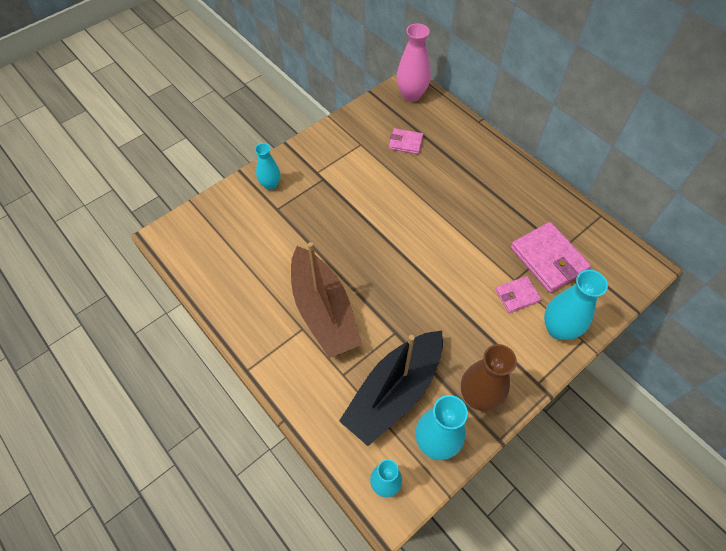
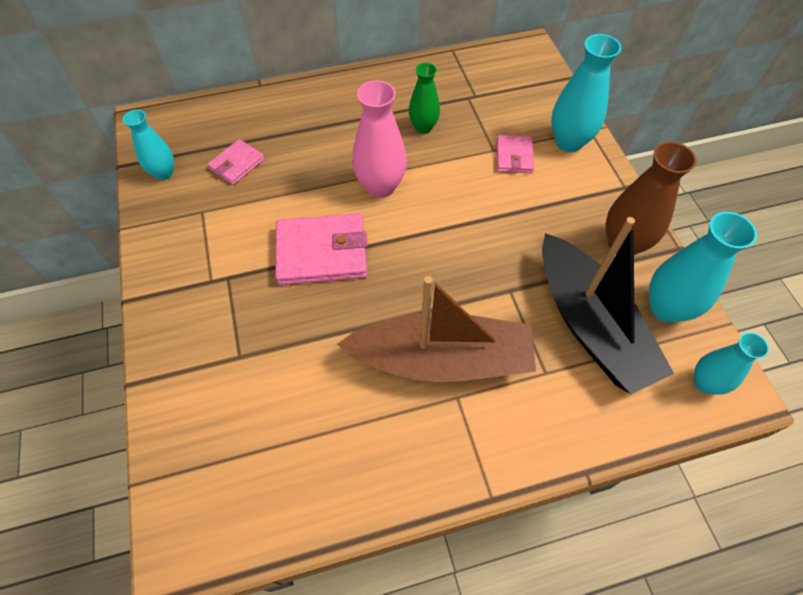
camera: 65 degrees left, 0 degrees up
turquoise vase [255,143,280,190] -> turquoise vase moved to [123,110,174,180]
pink vase [397,23,431,102] -> pink vase moved to [352,80,407,198]
pink wallet [510,222,591,293] -> pink wallet moved to [275,213,367,285]
none -> green vase [409,63,440,134]

